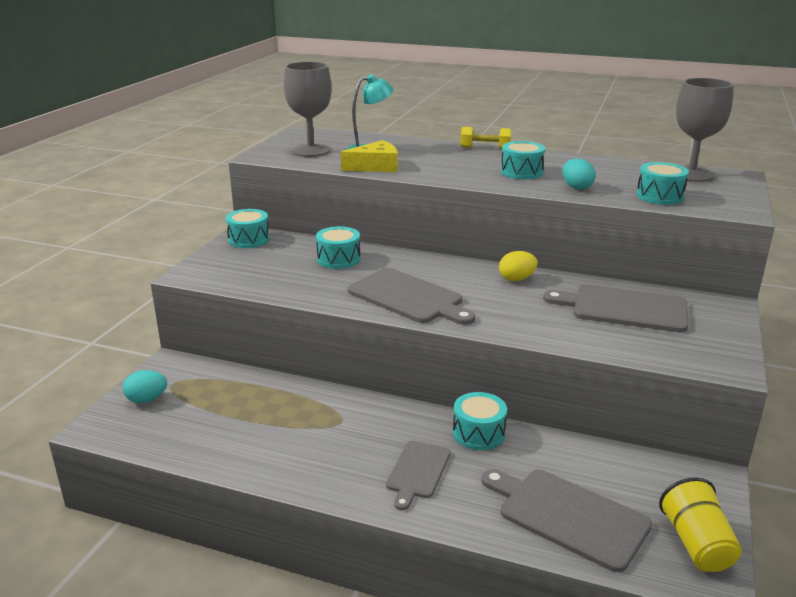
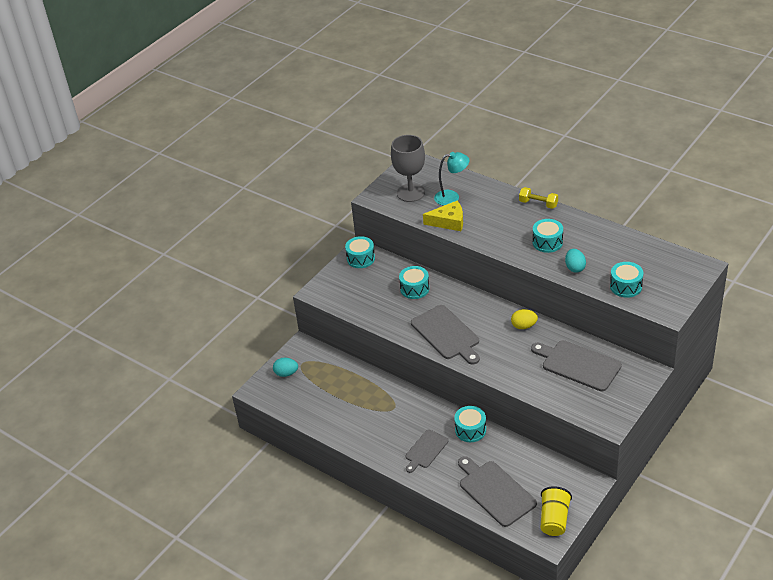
camera: 20 degrees right, 15 degrees up
grey goblet [676,78,734,182] -> none

